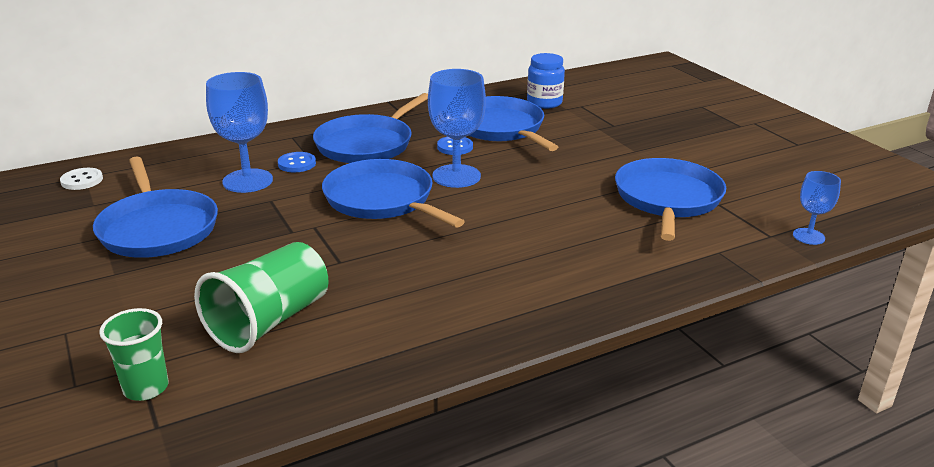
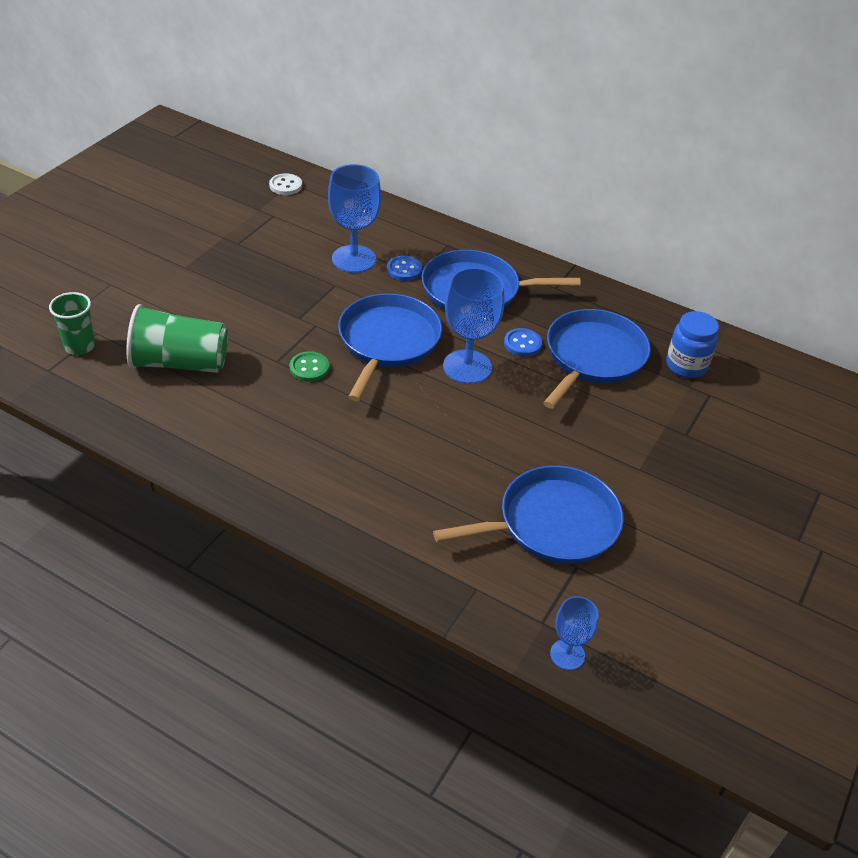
camera: 55 degrees right, 15 degrees up
blue pan [93,157,218,258] -> none
none -> green button [290,351,329,382]

